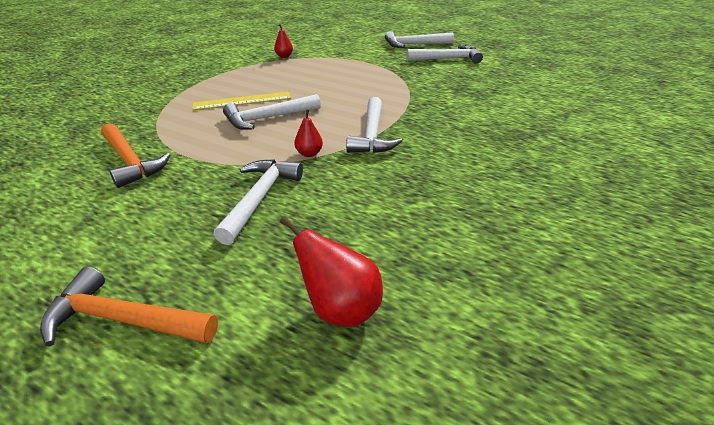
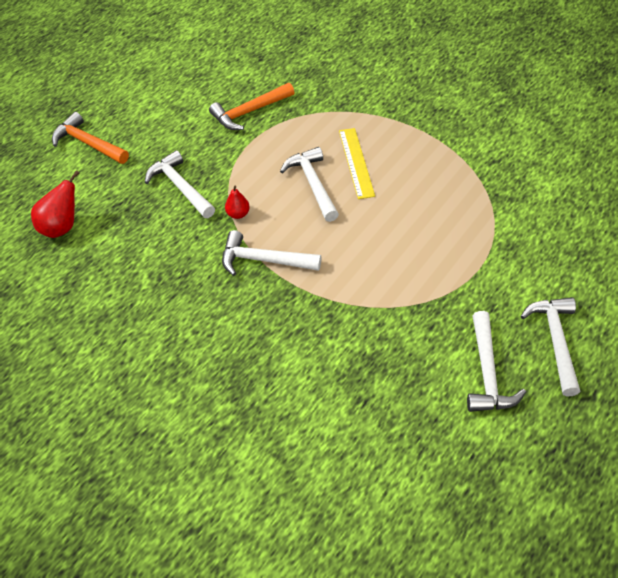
camera: 100 degrees right, 15 degrees up
orange hammer [40,267,218,346] -> orange hammer turned 75 degrees counterclockwise [52,112,129,164]
white hammer [214,159,303,245] -> white hammer turned 150 degrees counterclockwise [145,150,215,218]
red pear [274,24,293,58] -> none

